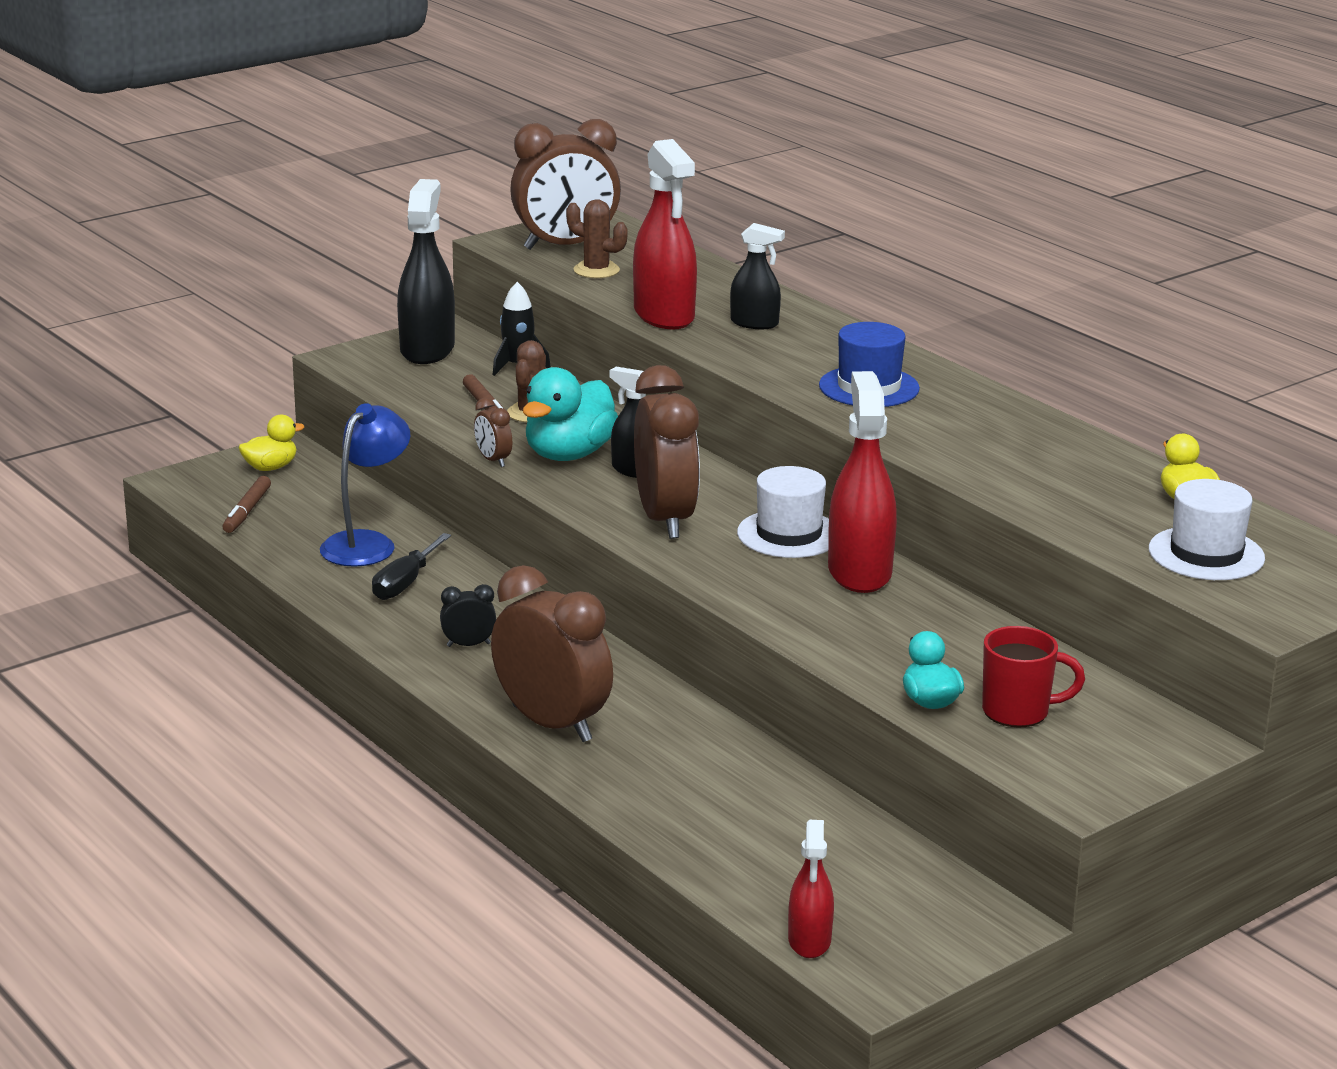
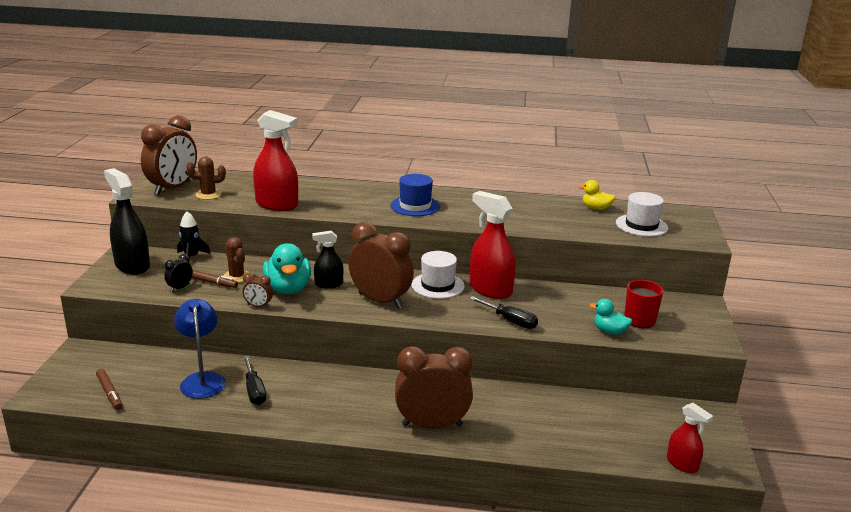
camera: 45 degrees left, 0 degrees up
yellow duck [238,414,304,471] -> none
black clock [440,584,496,647] -> black clock moved to [164,254,193,292]
black spray bottle [730,223,785,329] -> none
none -> black screwdriver [469,296,538,329]

